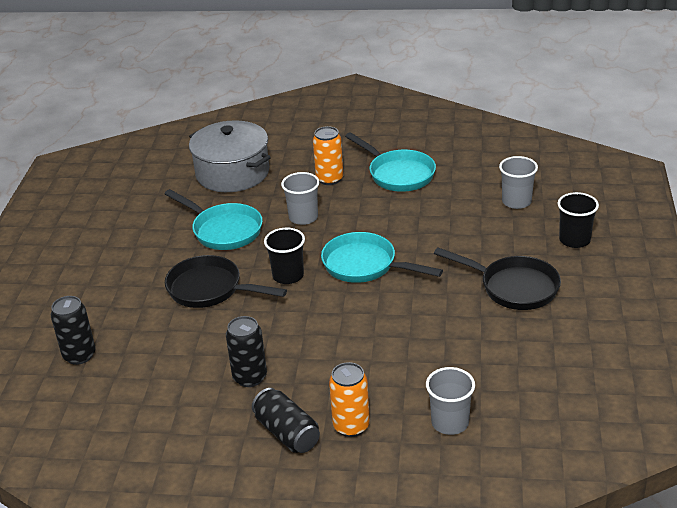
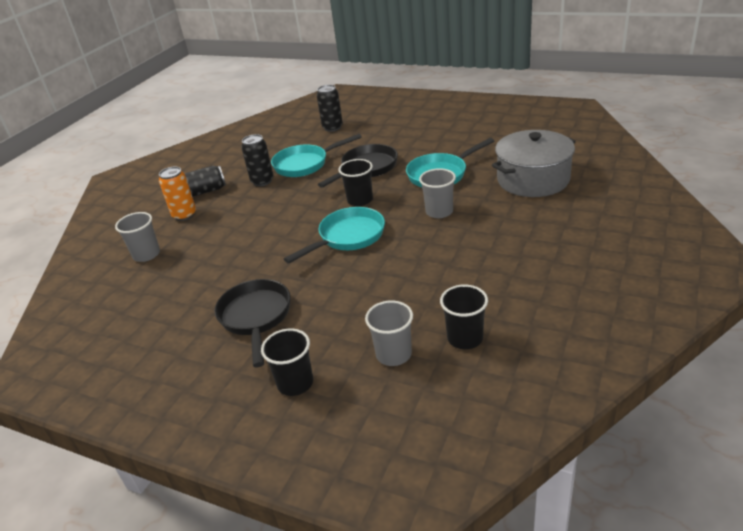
camera: 110 degrees right, 0 degrees up
orange can [313,126,343,185] -> none
turquoise pan [345,132,436,192] -> turquoise pan moved to [271,134,362,177]
black pan [434,247,561,310] -> black pan turned 120 degrees clockwise [215,279,291,367]
none -> black cup [440,285,488,349]

